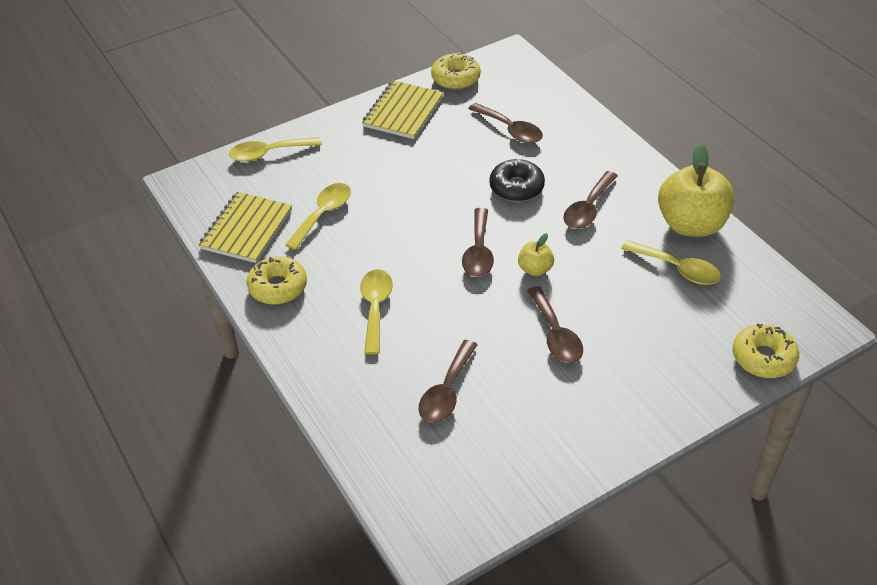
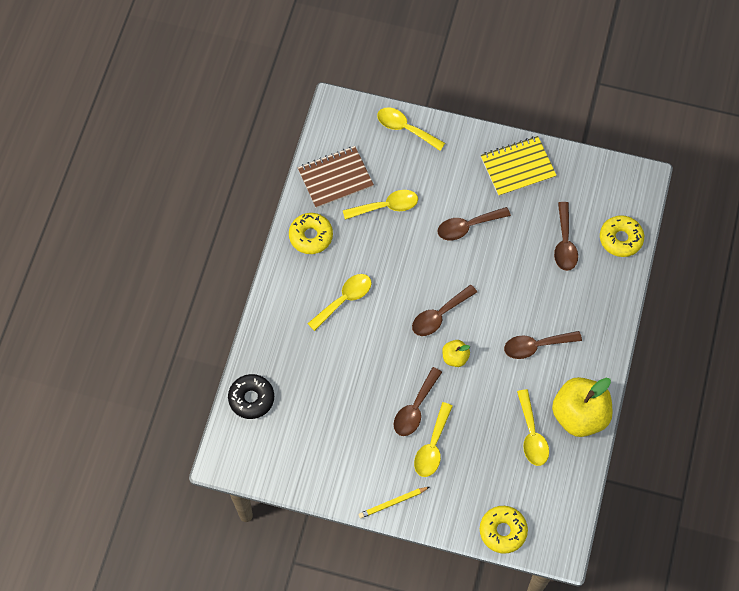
camera: 45 degrees right, 20 degrees up
yellow notebook [199,192,292,263] -> brown notebook [298,146,374,209]
brown spoon [419,340,478,423] -> brown spoon moved to [437,207,511,240]
yellow donut [431,52,481,90] -> yellow donut moved to [600,215,644,257]
black donut [489,159,545,202] -> black donut moved to [228,374,274,419]
none -> yellow pencil [359,487,429,519]
none -> yellow spoon [414,402,453,477]

